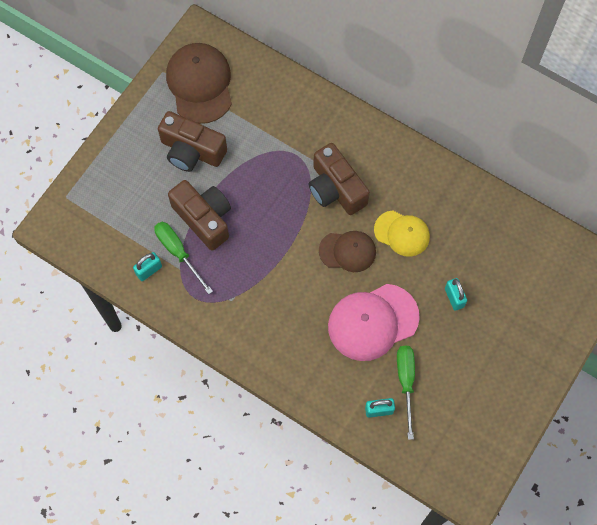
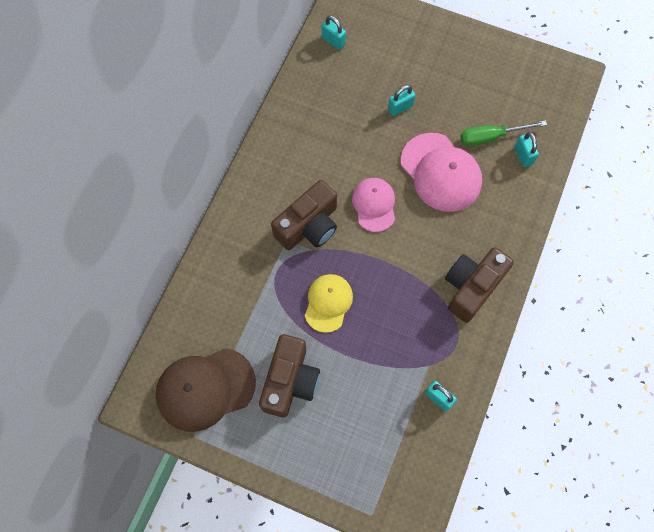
camera: 100 degrees left, 0 degrees up
green screwdriver [154,222,213,294] -> none
brown camera [168,180,231,251] -> brown camera moved to [445,247,514,323]
brown cap [319,231,376,272] -> pink cap [352,178,395,232]
yellow cap [374,211,430,257] -> yellow cap moved to [305,274,353,333]
none -> turquoise padlock [322,16,346,50]

